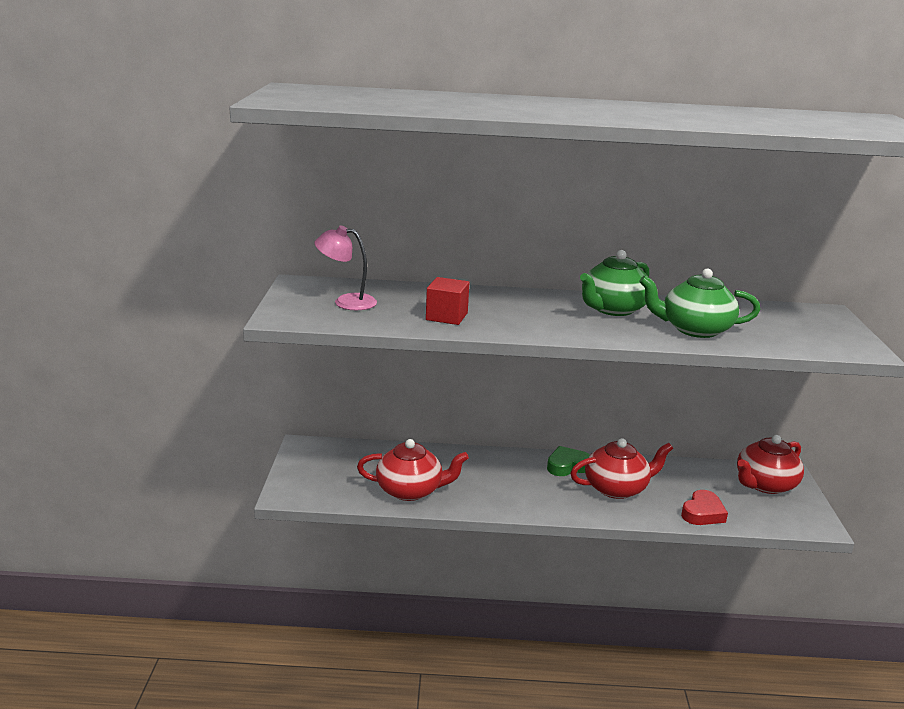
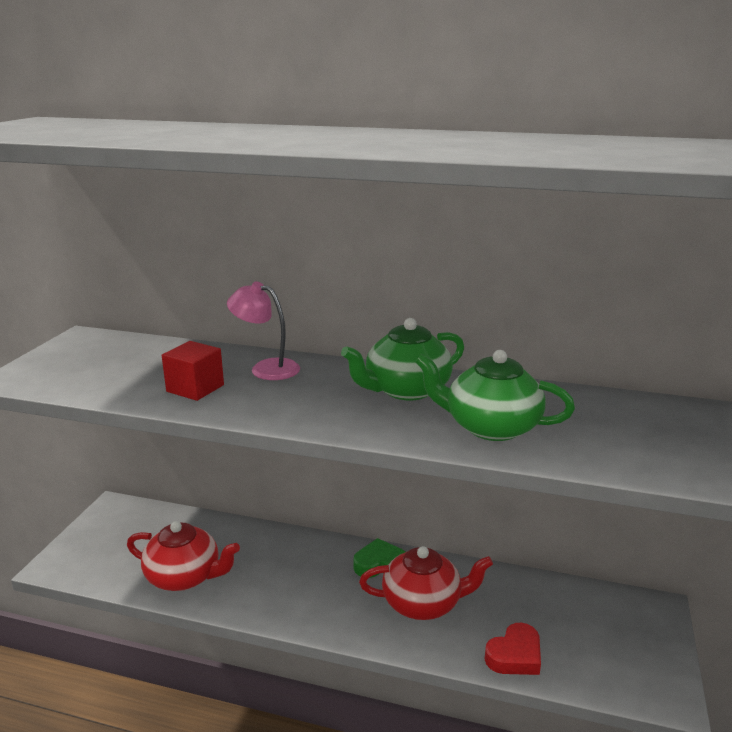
camera: 15 degrees right, 0 degrees up
pink lamp [315,226,377,310] -> pink lamp moved to [227,281,300,380]
red teapot [737,435,804,494] -> none

